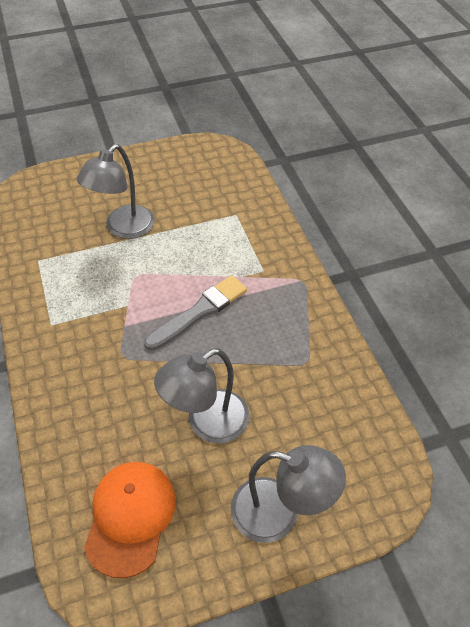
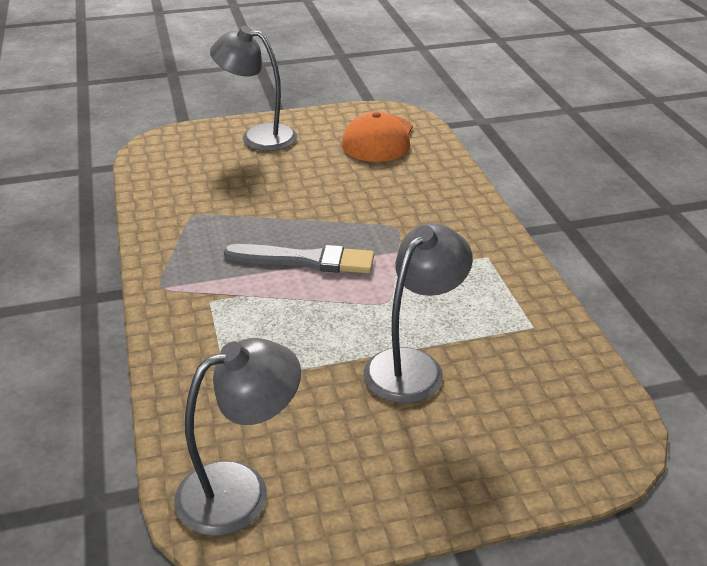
camera: 175 degrees left, 15 degrees down
grey brush [144,275,247,351] -> grey brush turned 135 degrees counterclockwise [224,244,374,273]
grey lamp [154,348,249,444] -> grey lamp moved to [174,338,301,536]

